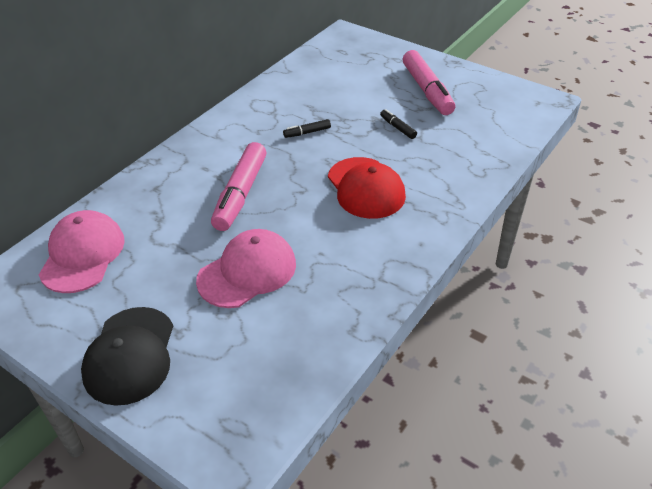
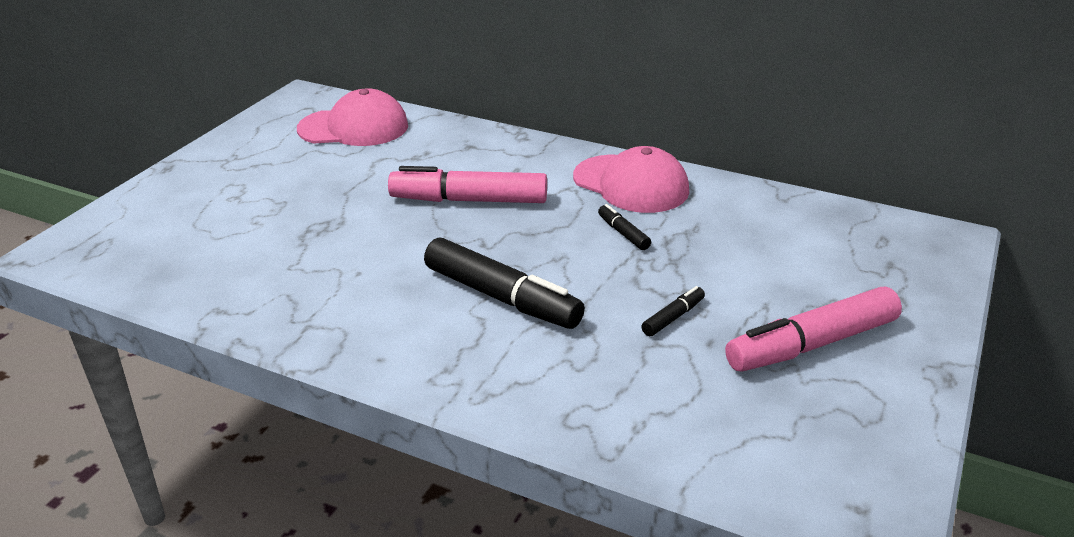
camera: 80 degrees right, 10 degrees down
black cap [81,307,173,406] -> none
pink cap [196,229,296,308] -> pink cap moved to [573,146,689,213]
red cap [328,157,406,219] -> black marker [424,238,585,329]

